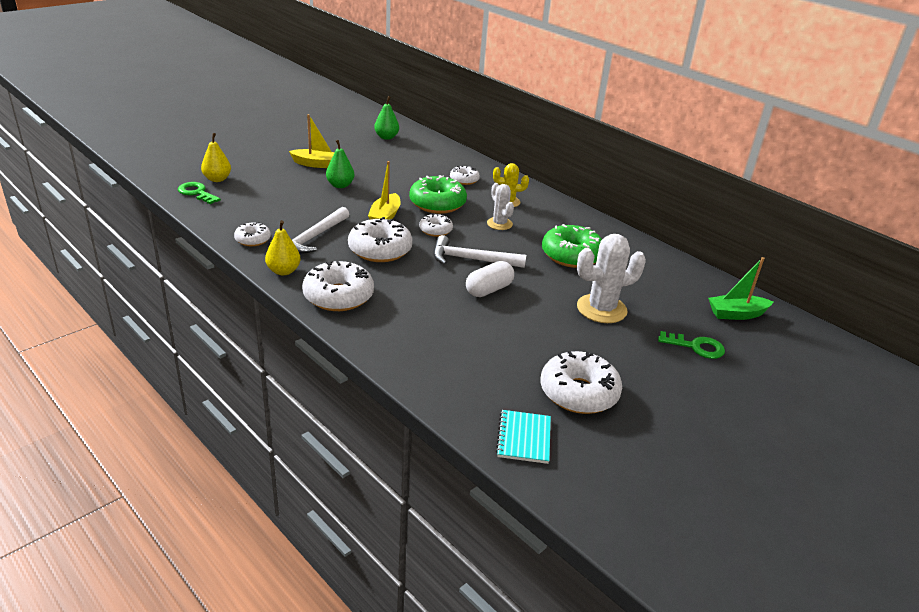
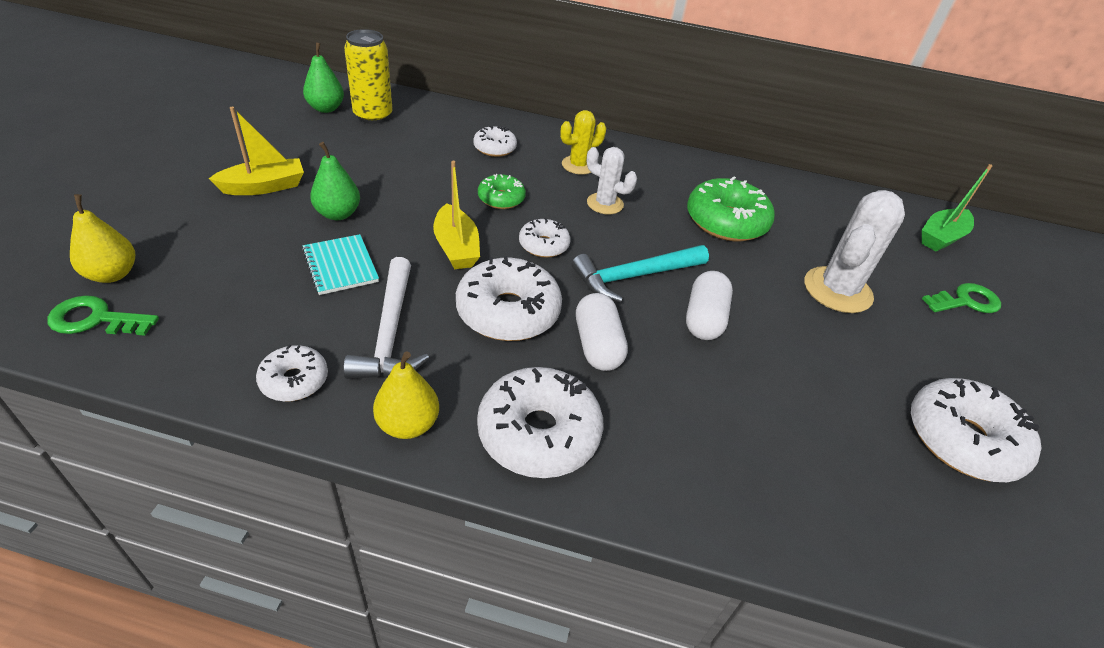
camera: 35 degrees left, 10 degrees up
green donut [409,175,467,214] -> green donut [478,174,526,209], size x0.55
white hammer [433,235,526,268] -> turquoise hammer [572,245,709,302]
turquoise notebook [496,410,551,464] -> turquoise notebook moved to [302,234,379,295]
none -> yellow can [344,29,393,124]
none -> white capsule [576,293,628,371]

